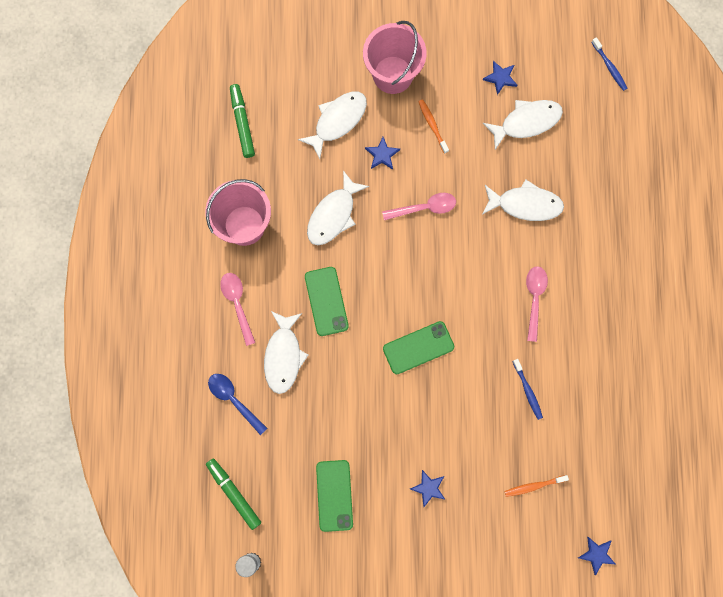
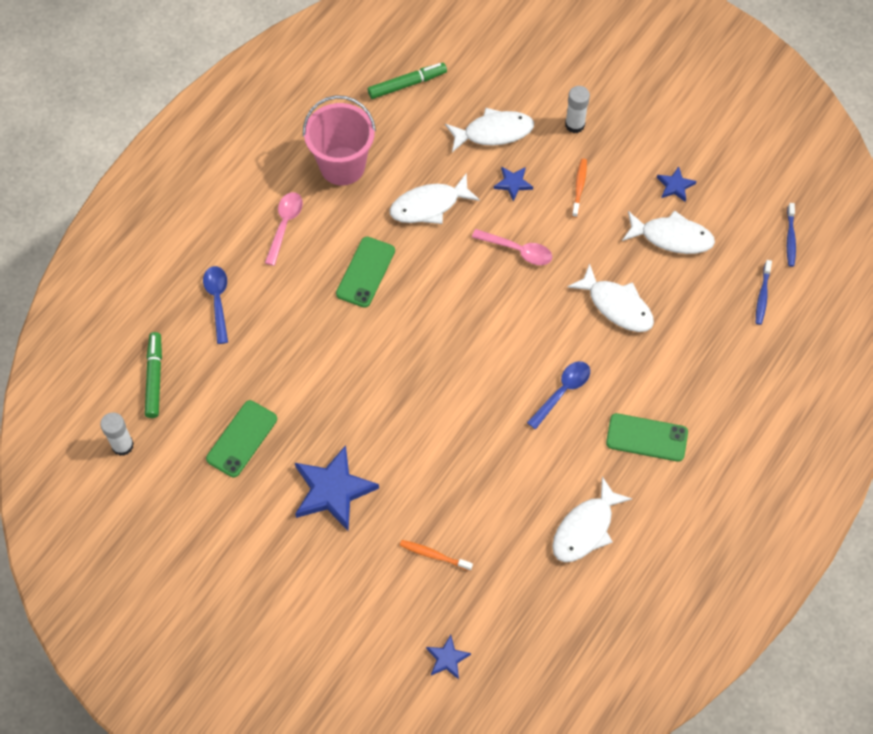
camera: 35 degrees right, 15 degrees down
green marker [230,84,255,158] -> green marker turned 45 degrees clockwise [368,63,447,99]
white fish [264,311,309,394] -> white fish moved to [552,477,632,562]
pink bucket [363,21,427,94] -> white glue stick [565,86,590,133]
green phone [383,321,454,374] -> green phone moved to [606,413,688,462]
blue star [410,470,446,507] -> blue star [295,445,379,531], size x2.03
blue toothbrush [513,359,543,420] -> blue toothbrush moved to [756,260,772,325]
pink spoon [526,266,548,342] -> blue spoon [527,361,590,429]

